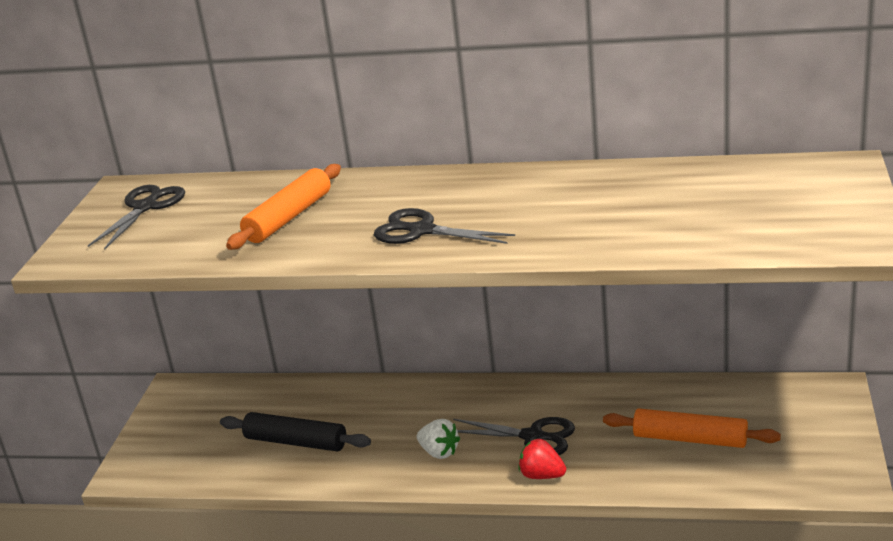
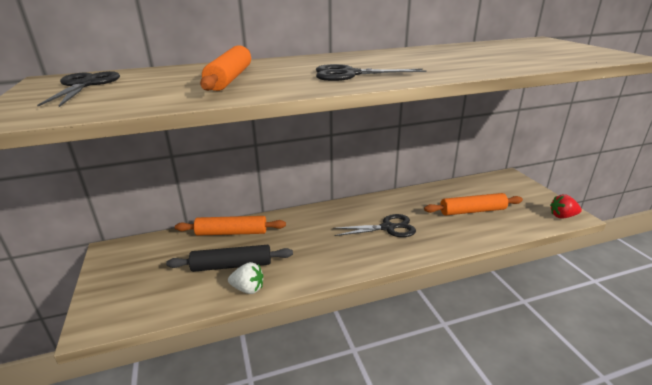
camera: 30 degrees left, 0 degrees up
white strawberry [417,419,460,459] -> white strawberry moved to [228,262,264,294]
red strawberry [518,439,566,479] -> red strawberry moved to [550,194,582,219]
none -> orange rolling pin [175,216,286,236]

